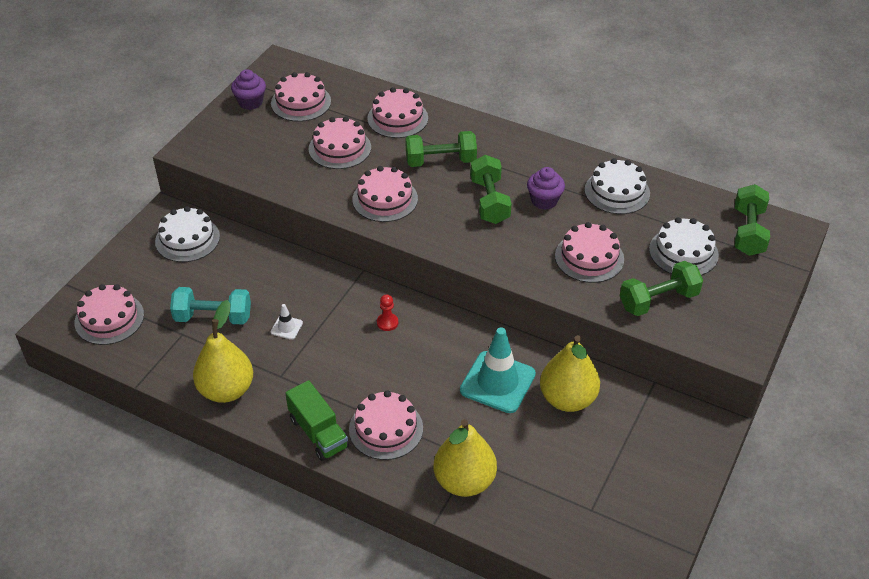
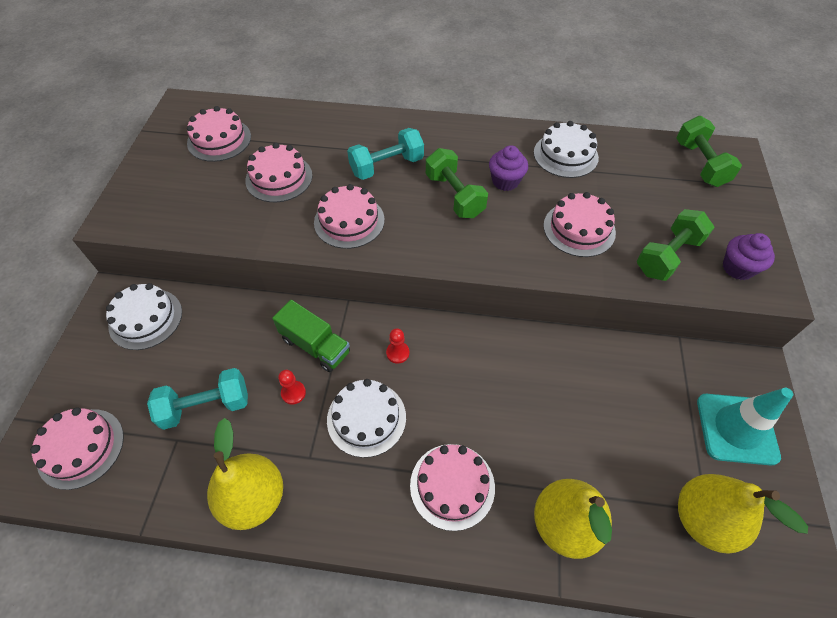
camera: 20 degrees left, 10 degrees up
purple cupcake [231,69,266,110] -> purple cupcake moved to [723,233,775,280]
white traffic cone [271,304,303,340] -> red pawn [278,370,306,405]
green truck [285,380,349,461] -> green truck moved to [272,300,350,372]
pink cake [367,87,428,138] -> none
green dumbbell [405,131,477,167] -> turquoise dumbbell [347,128,424,180]
turquoise traffic cone [460,327,536,413] -> turquoise traffic cone moved to [697,388,793,465]
yellow pear [540,335,600,412] -> yellow pear moved to [678,474,808,554]
white cake [649,217,719,275] -> white cake moved to [327,379,406,458]

